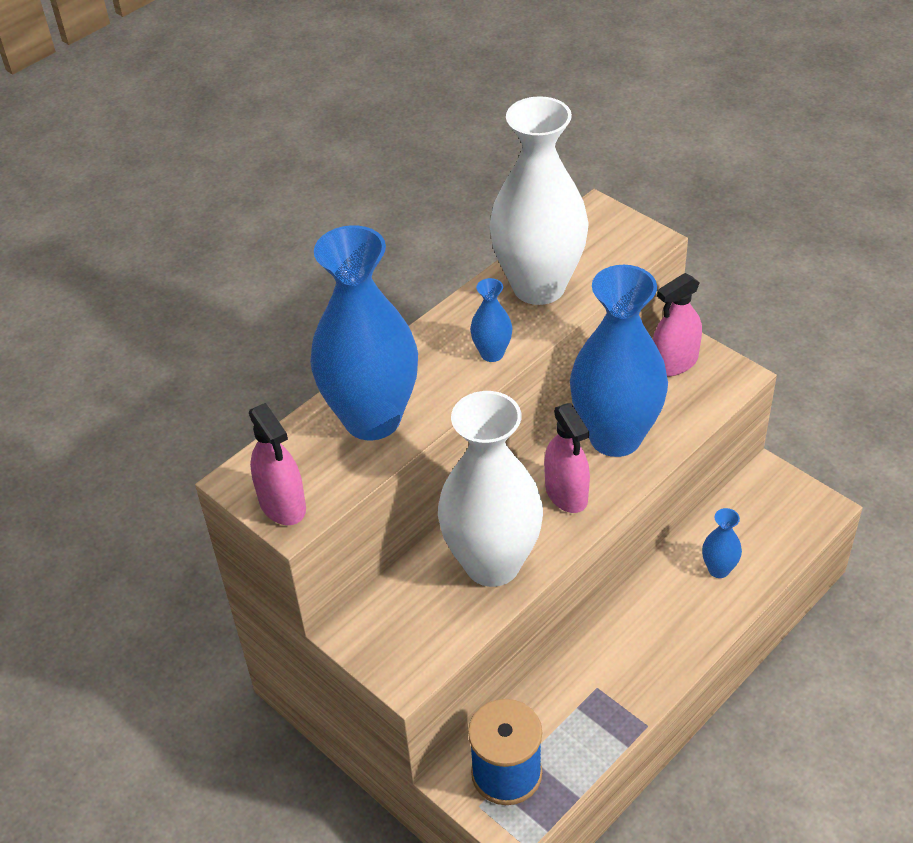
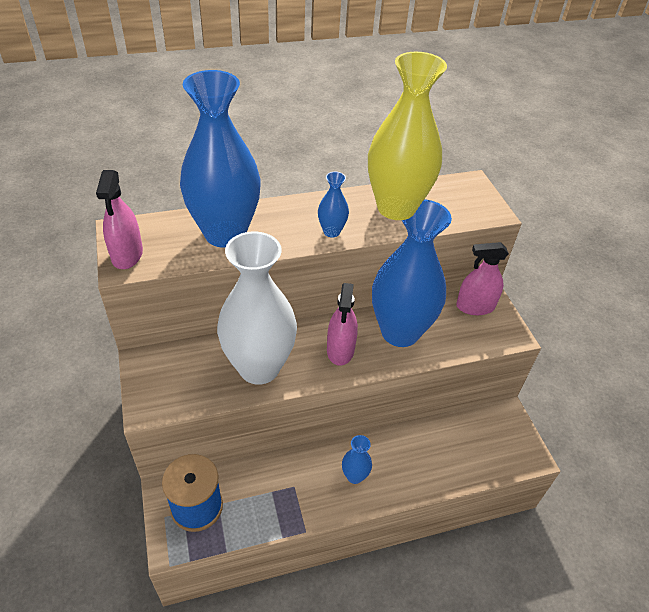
camera: 25 degrees right, 0 degrees up
white vase [489,96,589,305] -> yellow vase [368,52,447,220]
blue vase [702,508,742,578] -> blue vase moved to [342,435,372,484]

